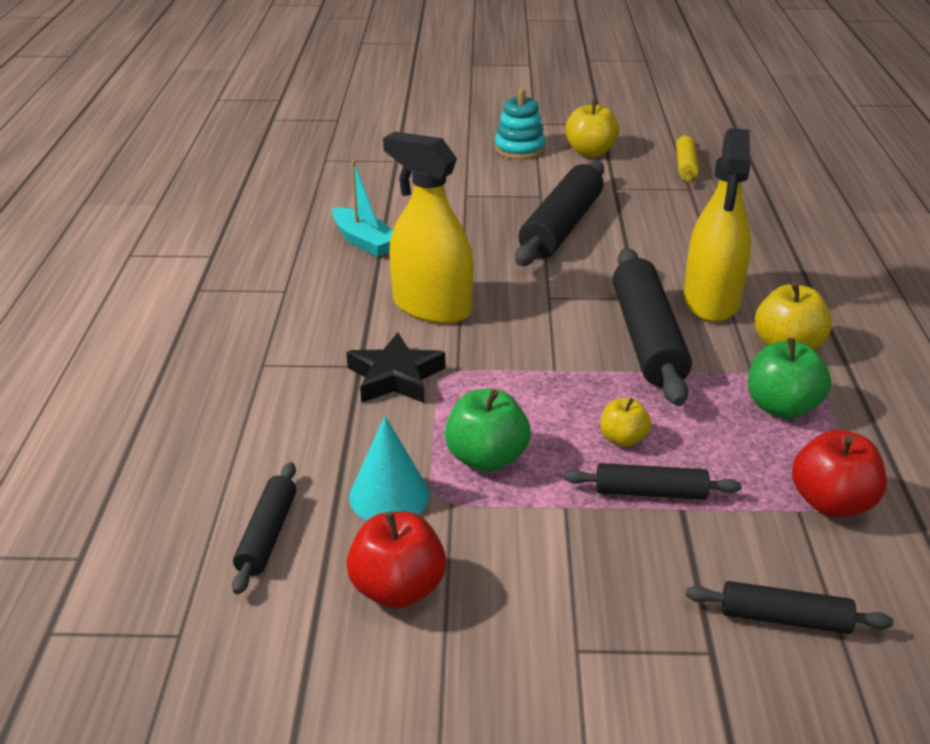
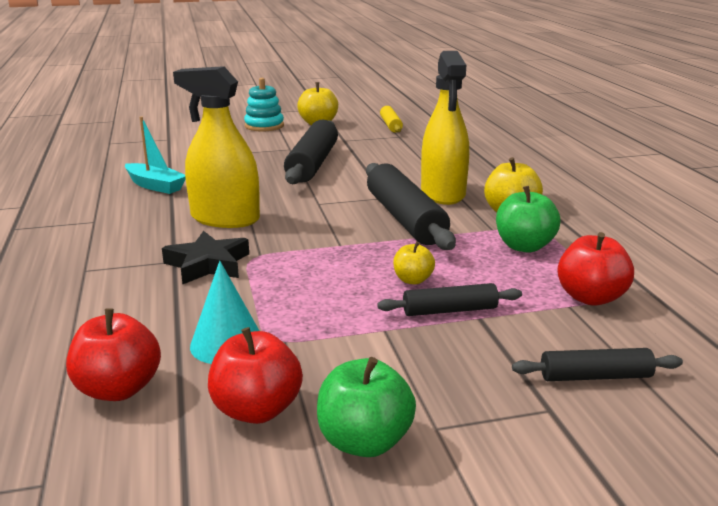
camera: 15 degrees left, 10 degrees down
black rolling pin [232,462,296,595] -> red apple [66,308,161,401]
green apple [445,389,531,472] -> green apple moved to [317,357,416,457]

